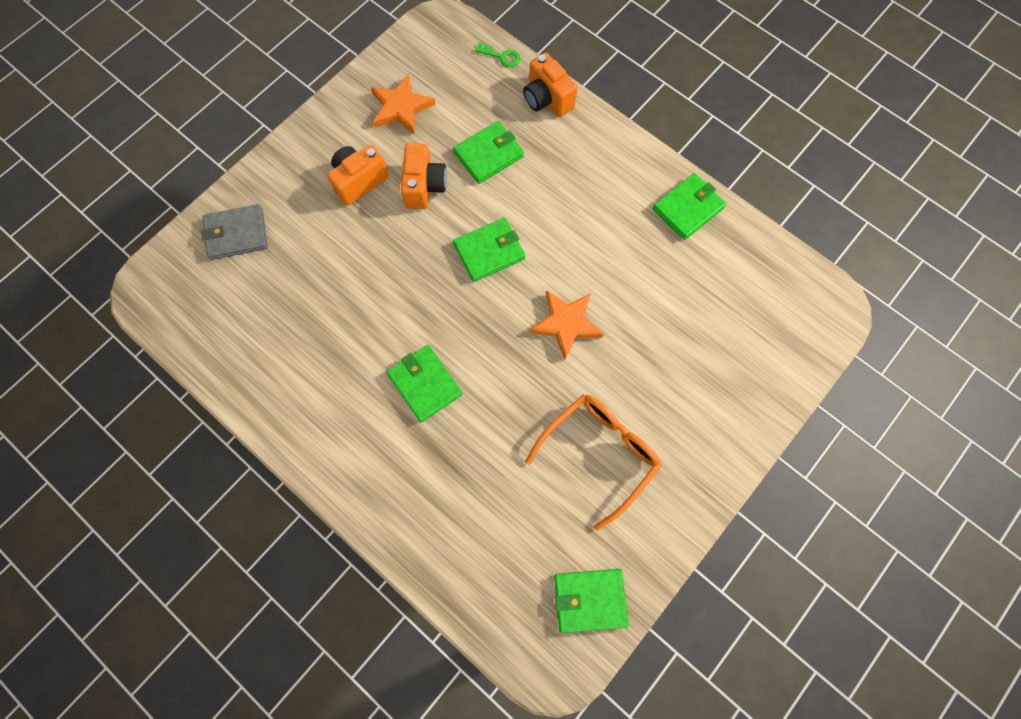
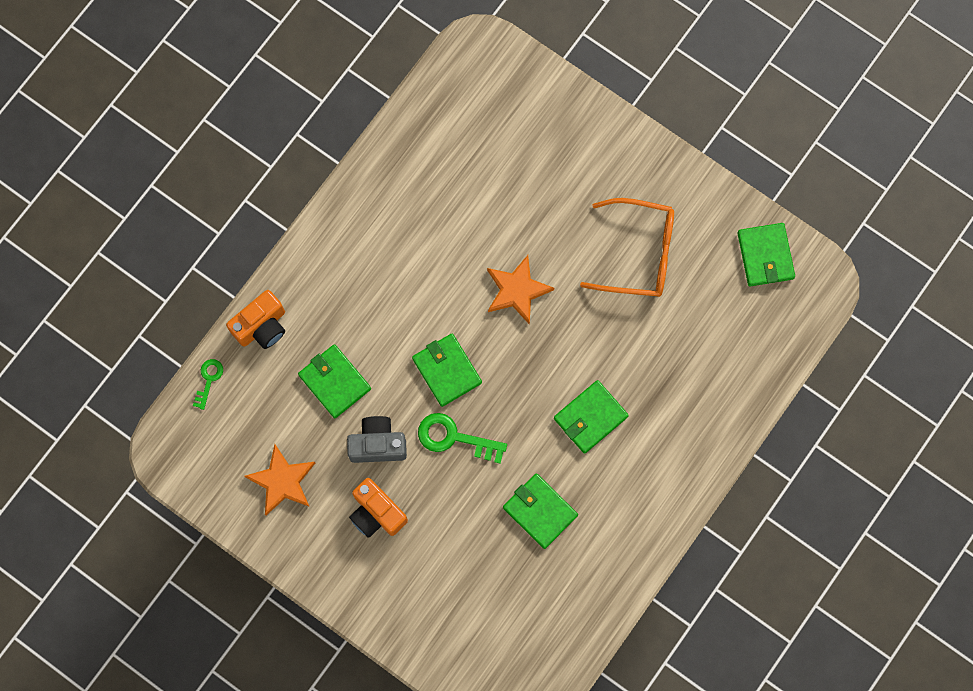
camera: 95 degrees left, 5 degrees up
grey wallet [201,204,268,260] -> none
orange camera [401,143,447,209] -> grey camera [347,416,407,463]
orange glasses [525,395,662,531] -> orange glasses turned 150 degrees clockwise [580,198,674,297]
green wallet [653,173,727,240] -> green wallet moved to [503,473,578,549]
none -> green key [418,413,507,464]

